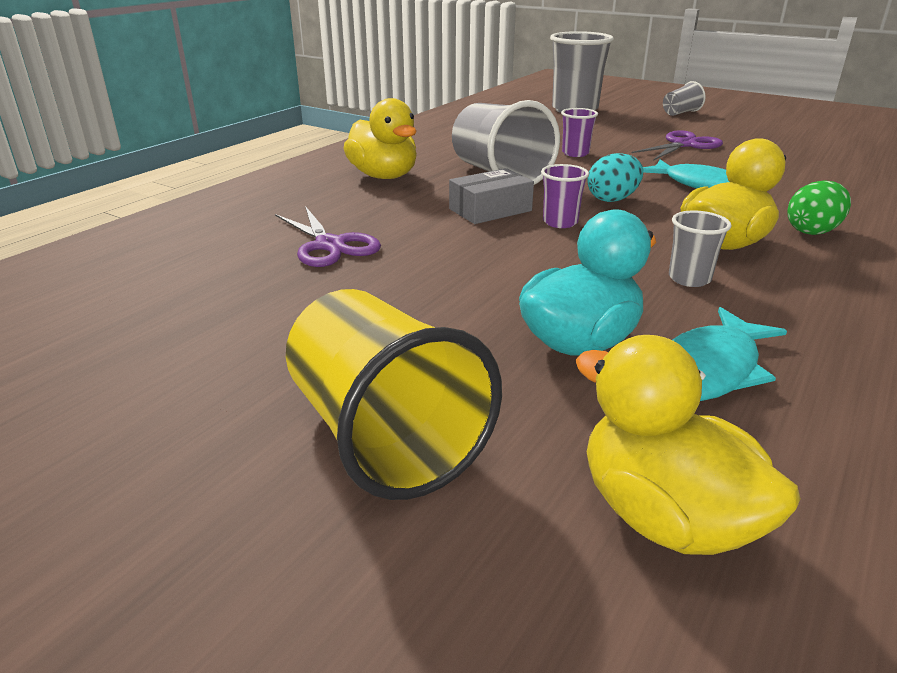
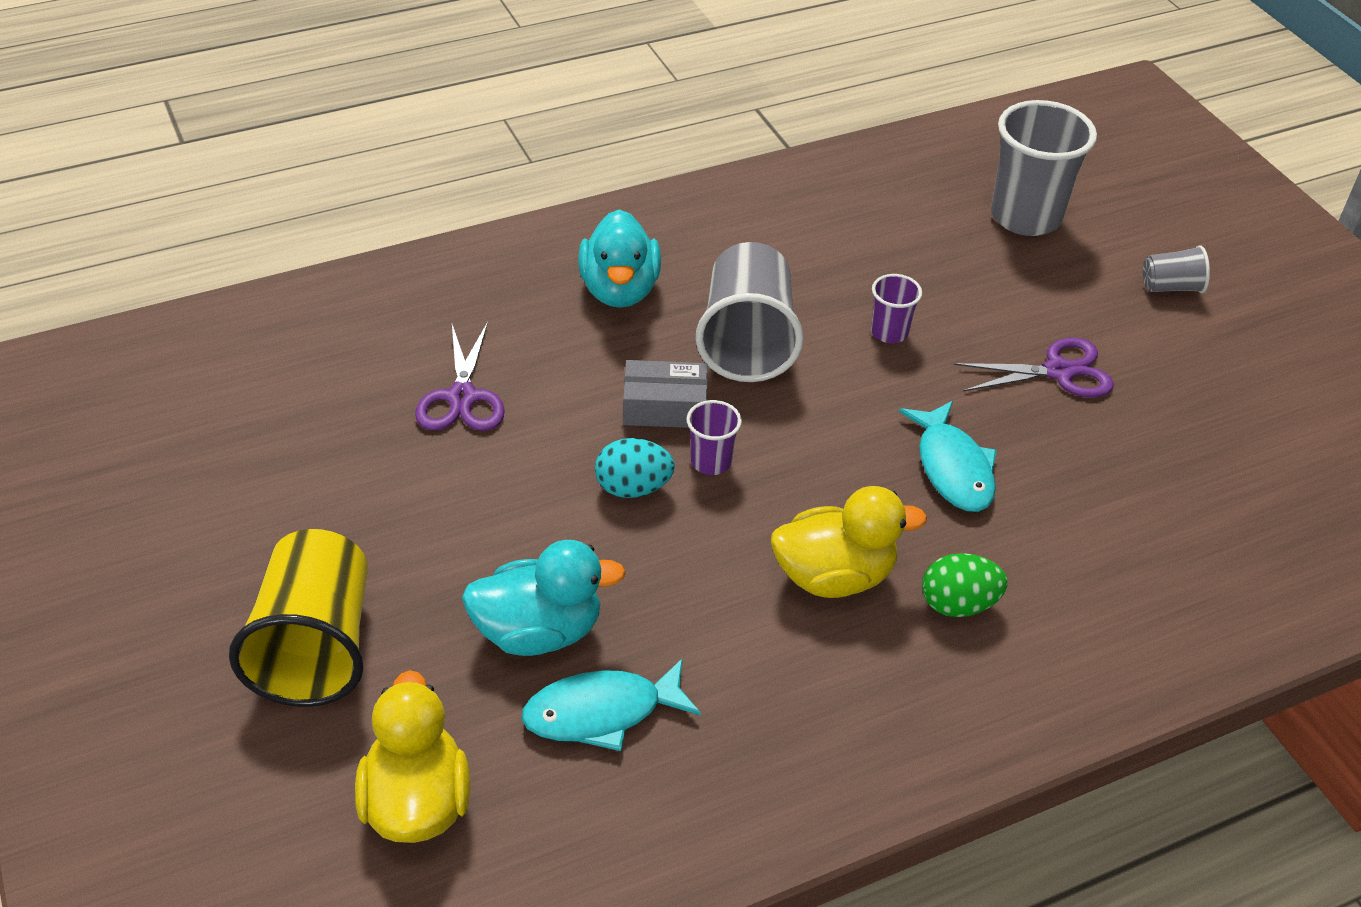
camera: 30 degrees right, 15 degrees up
yellow duck [343,98,417,179] -> turquoise duck [578,209,661,308]
turquoise egg [587,153,643,202] -> turquoise egg moved to [595,438,675,498]
grey cup [669,211,732,287] -> none

